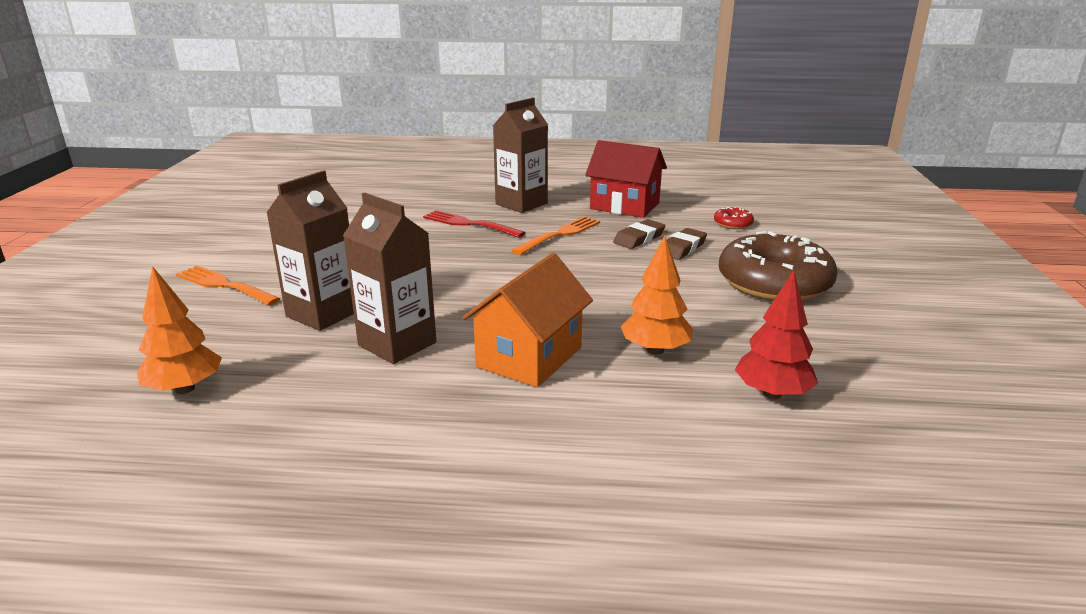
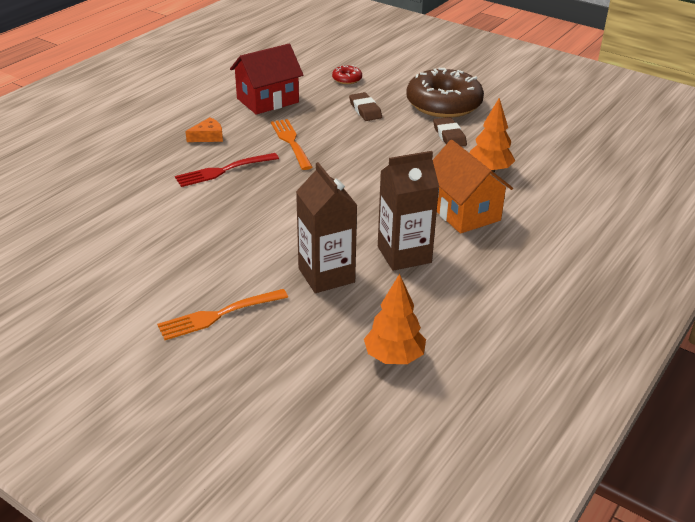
camera: 60 degrees left, 10 degrees up
brown carton [493,98,548,213] -> orange cheese [185,117,223,142]
brown eraser [613,219,665,249] -> brown eraser moved to [433,117,467,147]
red tree [735,270,818,399] -> none

